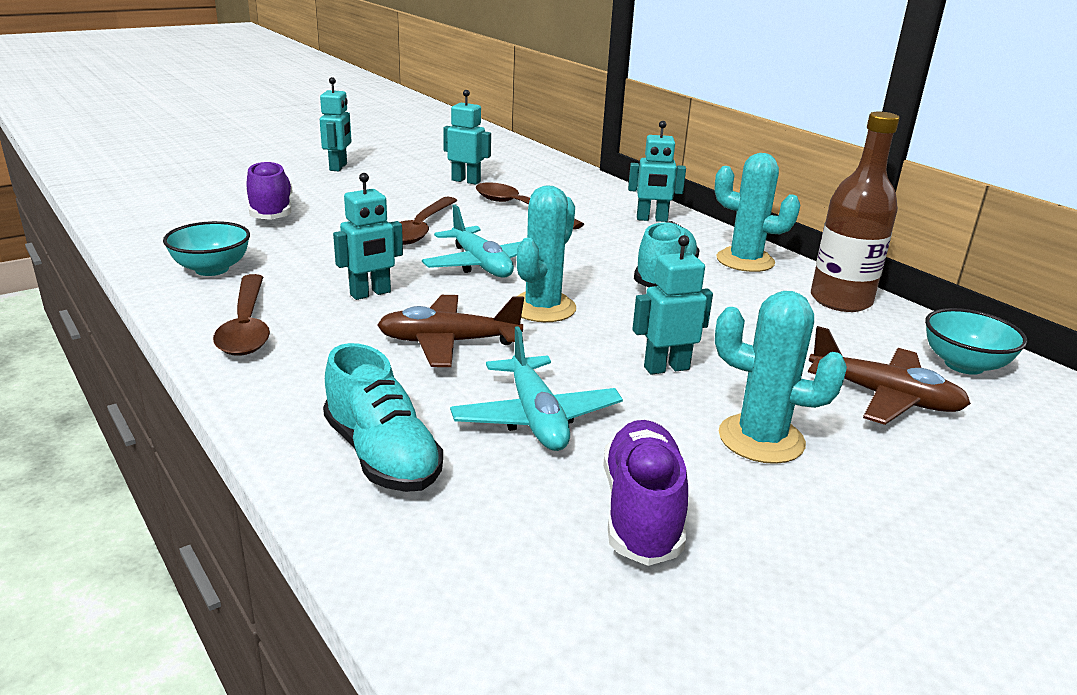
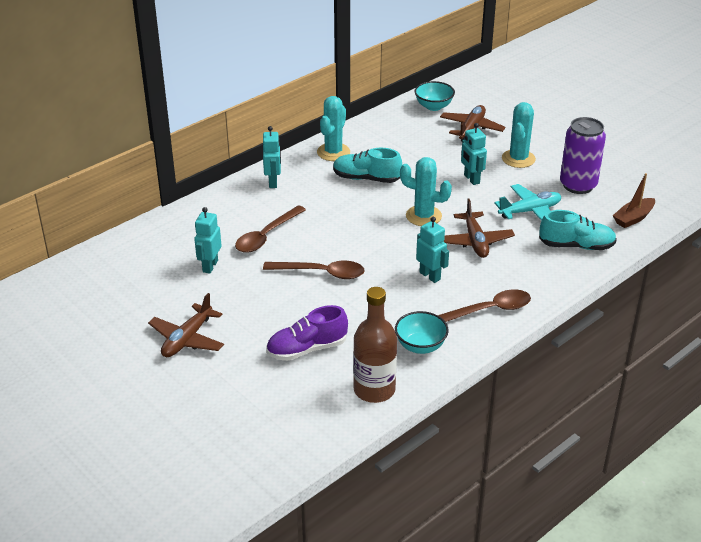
camera: 95 degrees left, 10 degrees up
turquoise robot [320,77,351,171] -> brown plane [148,293,224,357]
turquoise shoe [323,343,443,492] -> turquoise shoe turned 45 degrees clockwise [539,210,617,250]
turquoise plane [422,205,522,278] -> none
purple shoe [603,420,688,566] -> purple can [560,117,606,194]
brown bottle [811,112,900,312] -> brown bottle moved to [353,287,397,403]
none -> brown boat [613,173,655,228]

